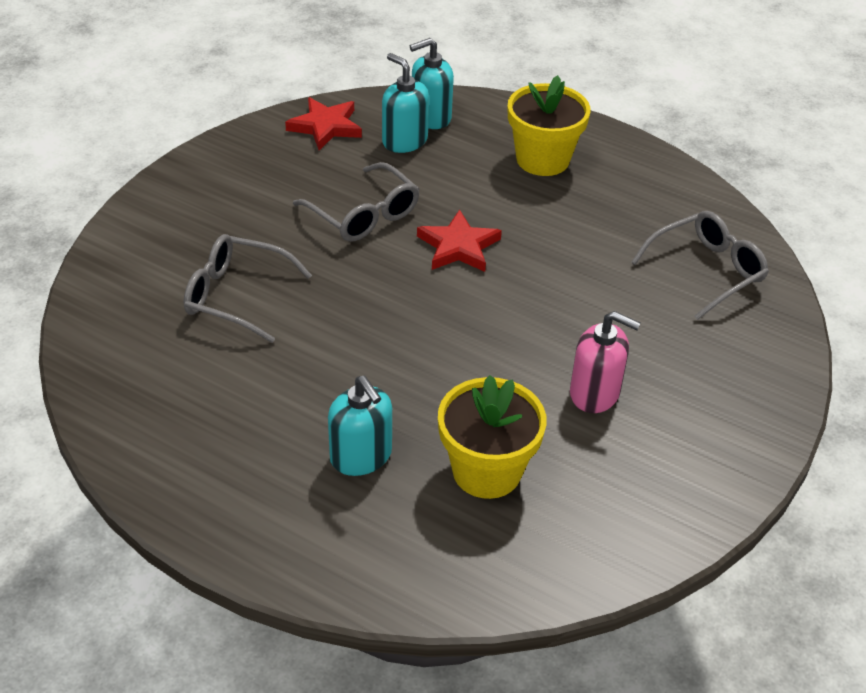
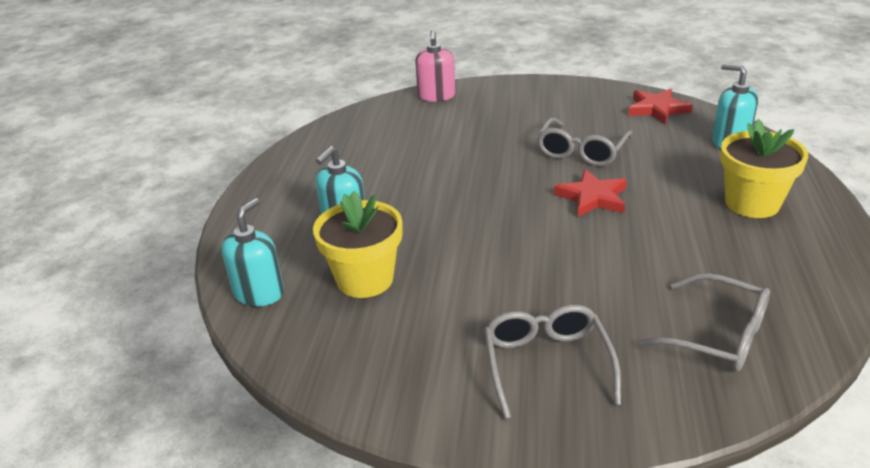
camera: 70 degrees right, 10 degrees down
grey glasses [184,234,312,343] -> grey glasses moved to [484,305,621,419]
turquoise soap dispenser [382,53,429,153] -> turquoise soap dispenser moved to [222,198,284,307]
pink soap dispenser [570,311,641,413] -> pink soap dispenser moved to [415,30,455,102]

